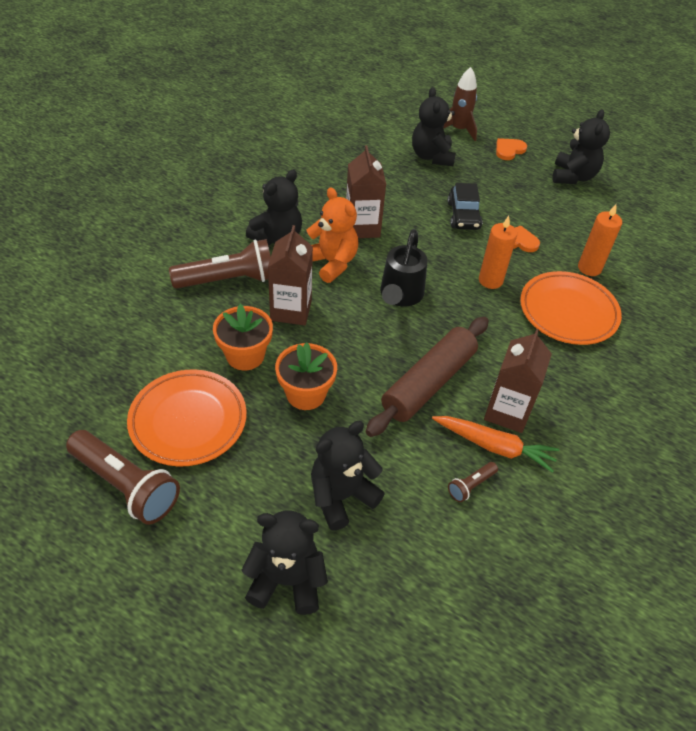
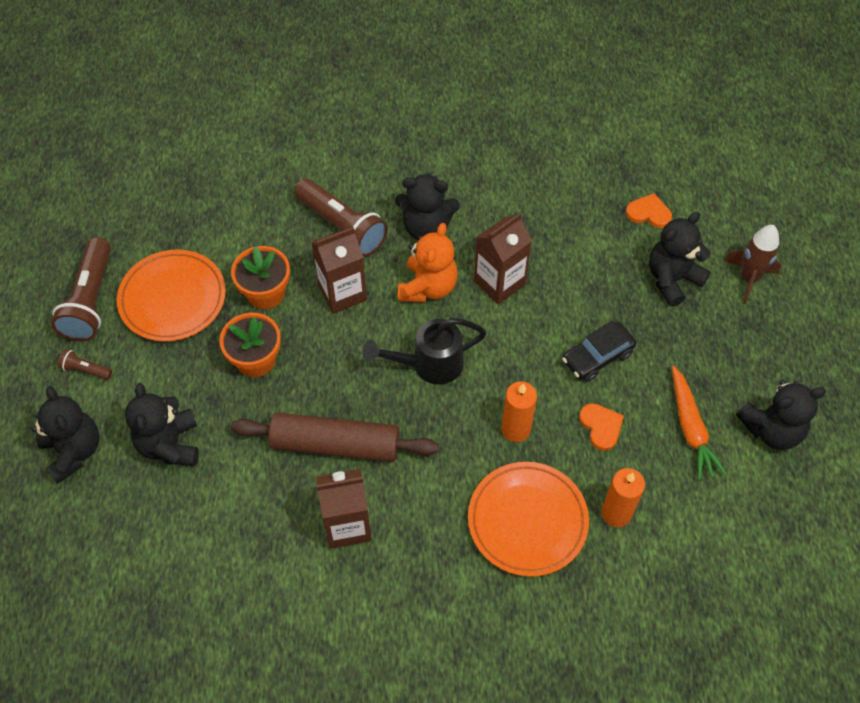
camera: 60 degrees right, 10 degrees up
black teddy bear [311,421,385,531] -> black teddy bear turned 120 degrees counterclockwise [125,383,199,466]
orange carrot [432,416,559,473] -> orange carrot moved to [672,365,727,480]
brown flashlight [448,462,498,502] -> brown flashlight moved to [58,349,112,380]
orange heart [496,138,527,160] -> orange heart moved to [626,193,672,228]

